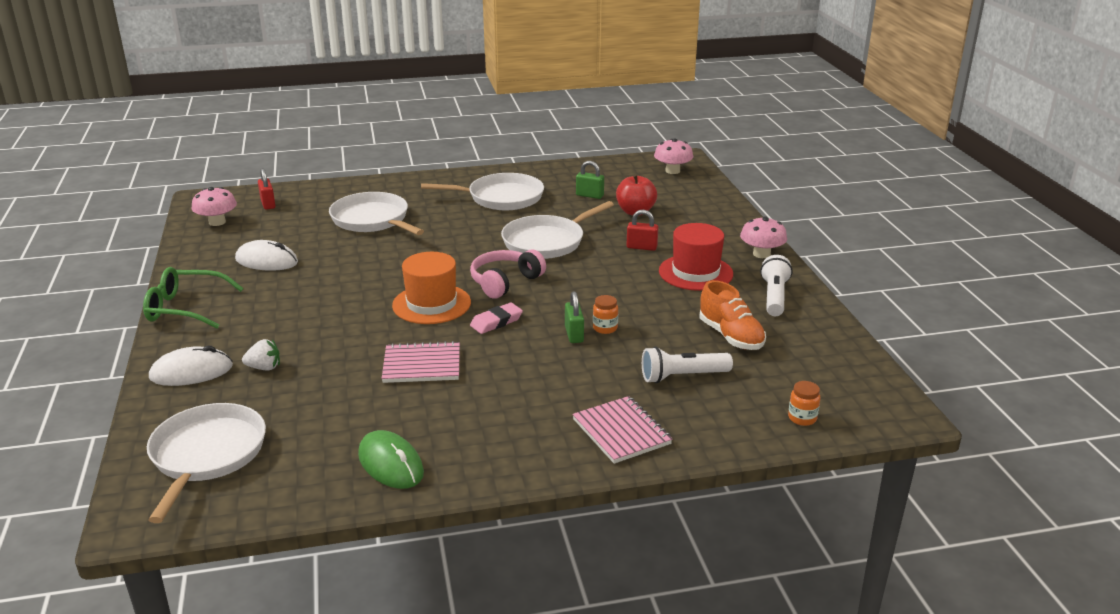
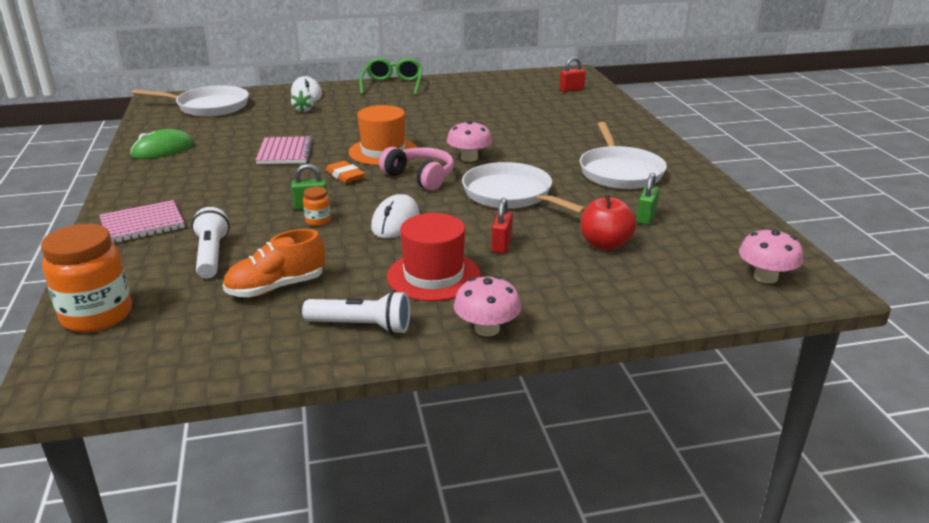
camera: 90 degrees right, 0 degrees up
pink mushroom [192,187,237,226] -> pink mushroom moved to [447,120,492,162]
white mouse [235,240,298,271] -> white mouse moved to [371,194,420,239]
white pan [329,192,424,235] -> none
pink eraser [470,303,523,334] -> orange eraser [326,161,365,183]
orange jar [788,381,820,426] -> orange jar [41,224,132,333], size x2.20

